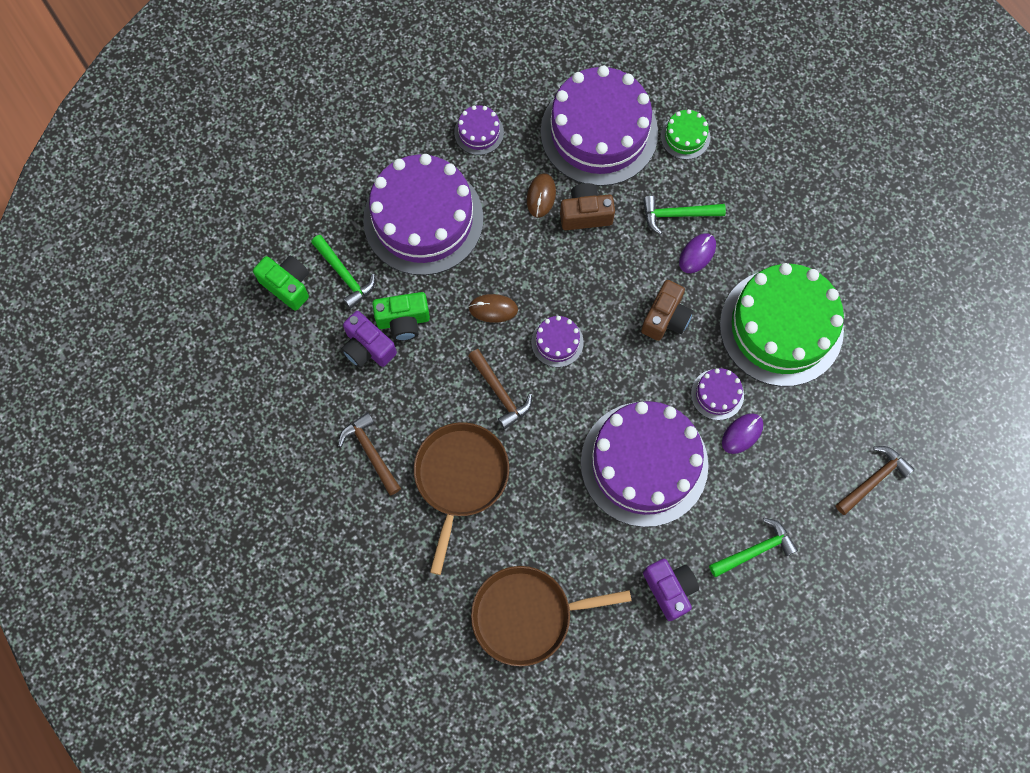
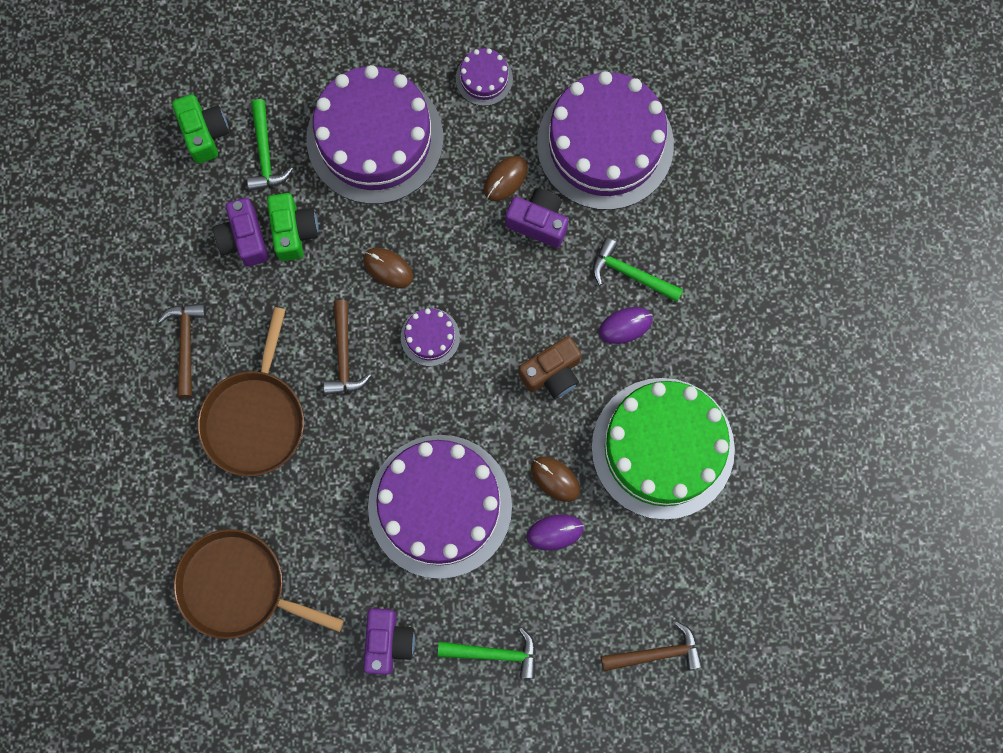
camera: 30 degrees right, 5 degrees up
green camera [372,292,430,341] -> green camera turned 120 degrees counterclockwise [267,193,319,261]
brown pan [414,422,509,575] -> brown pan turned 150 degrees clockwise [197,307,304,477]
brown camera [560,183,615,230] -> purple camera [505,189,568,248]
green cake [661,109,710,160] -> none
purple cake [691,368,744,420] -> brown mouse [531,456,580,502]

